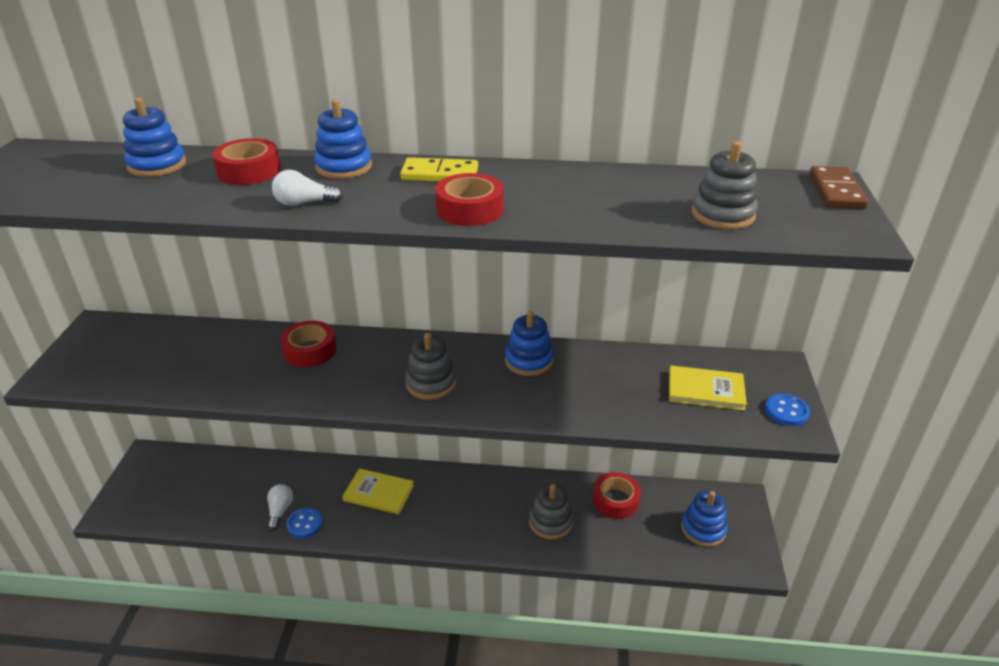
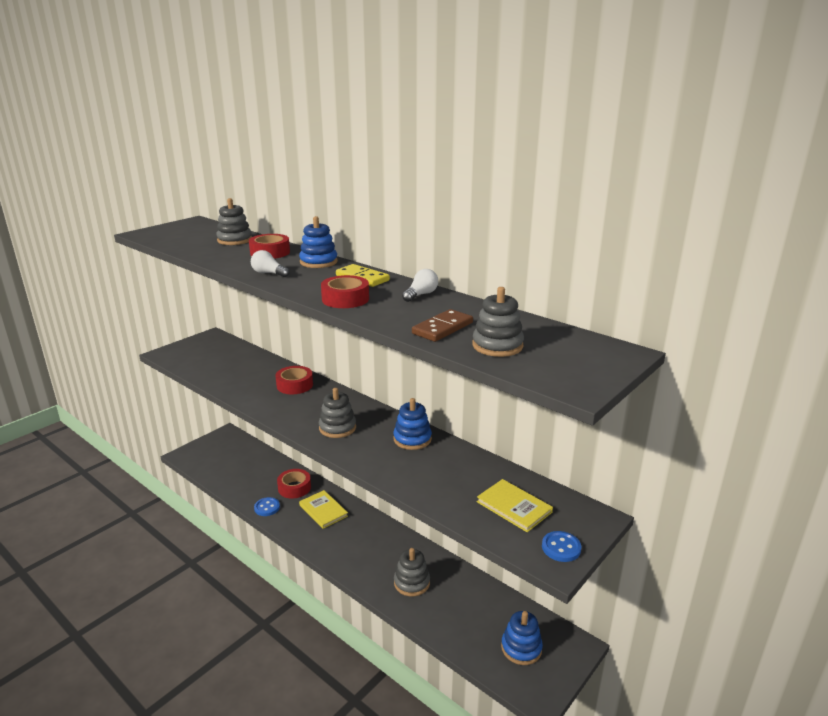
camera: 35 degrees right, 10 degrees down
blue stacking toy [123,98,186,177] -> grey stacking toy [216,198,252,245]
white light bulb [267,484,293,531] -> white light bulb moved to [402,269,438,302]
red tape [593,472,641,519] -> red tape moved to [277,469,311,498]
brown domino [810,166,868,209] -> brown domino moved to [412,309,473,342]

